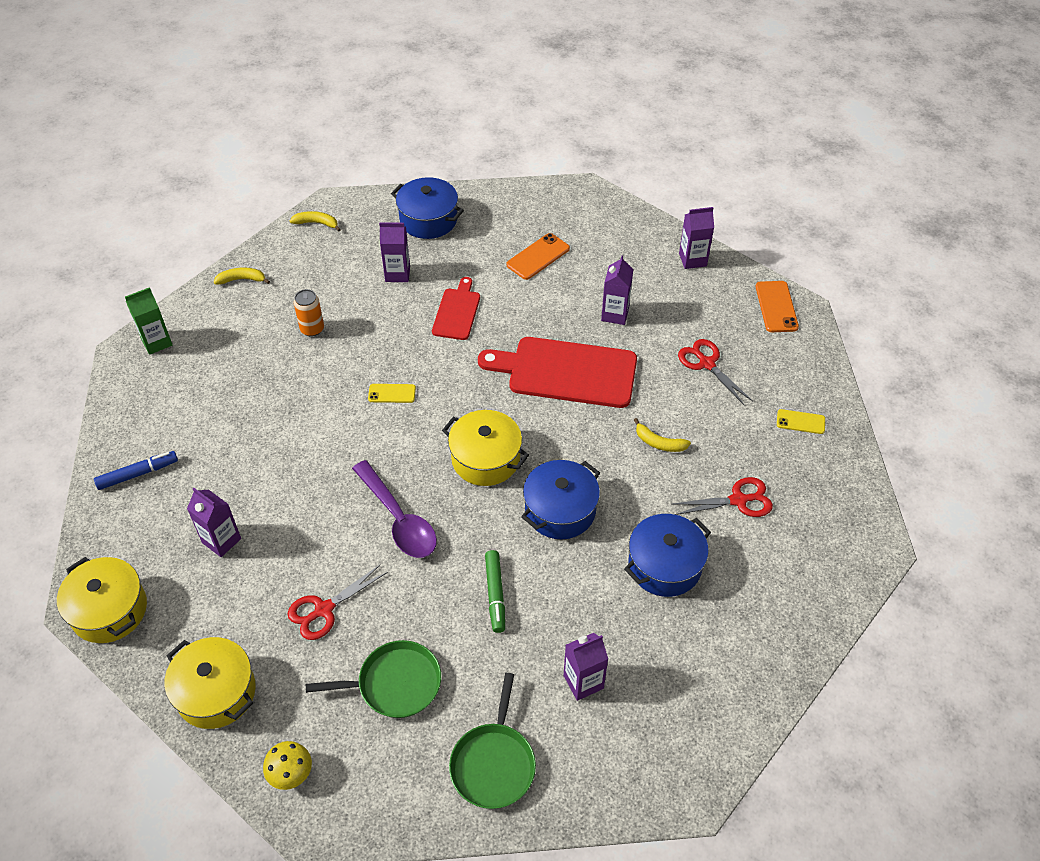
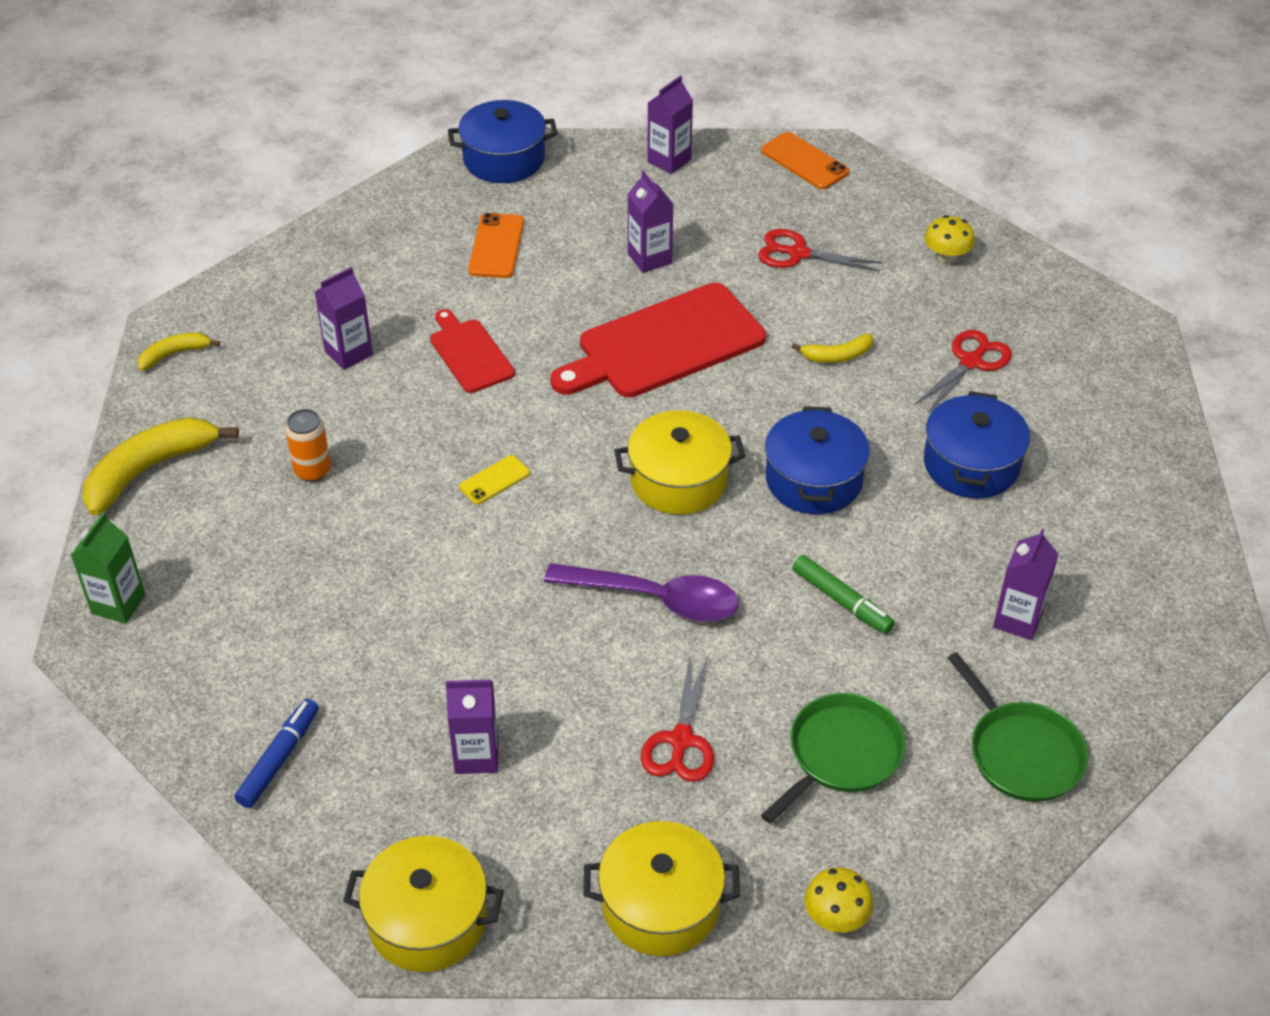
camera: 40 degrees left, 5 degrees down
yellow banana [214,268,270,284] -> yellow banana [83,417,239,516], size x1.92
blue pot [391,177,464,239] -> blue pot moved to [448,100,557,183]
yellow phone [777,409,825,434] -> yellow mushroom [924,215,975,263]

